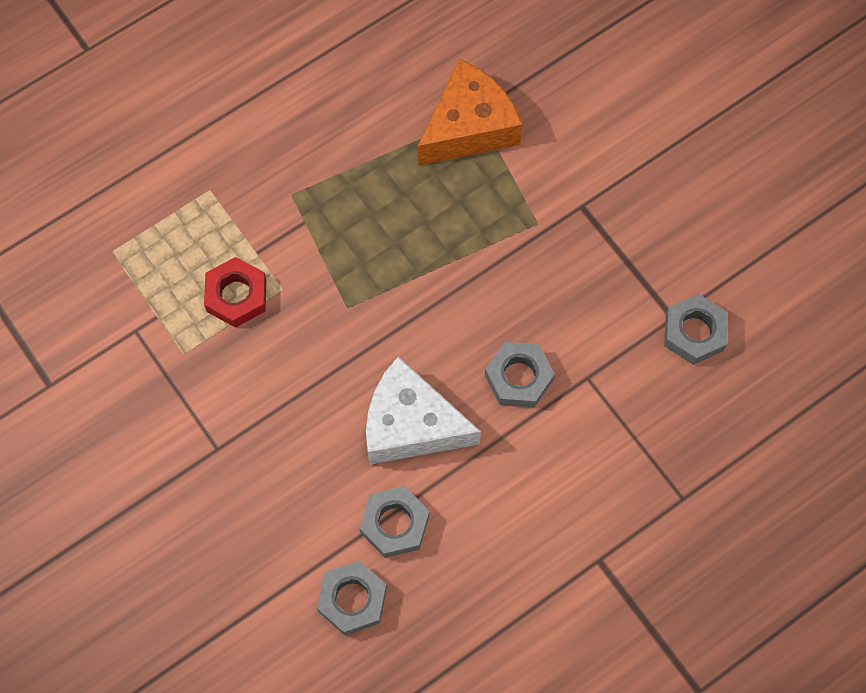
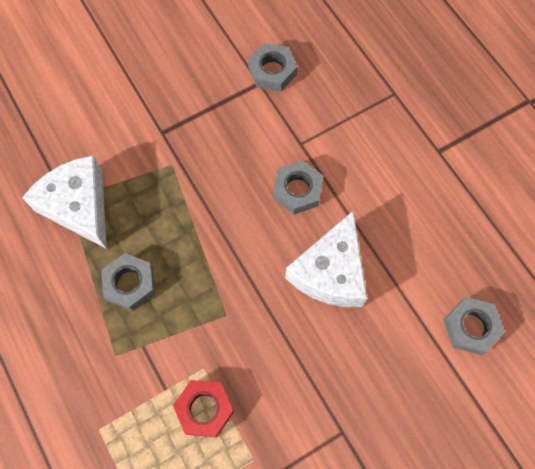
camera: 85 degrees left, 0 degrees up
grey nut [359,486,430,558] -> grey nut moved to [101,253,155,311]
orange cheese [418,59,522,166] -> white cheese [22,155,107,249]

